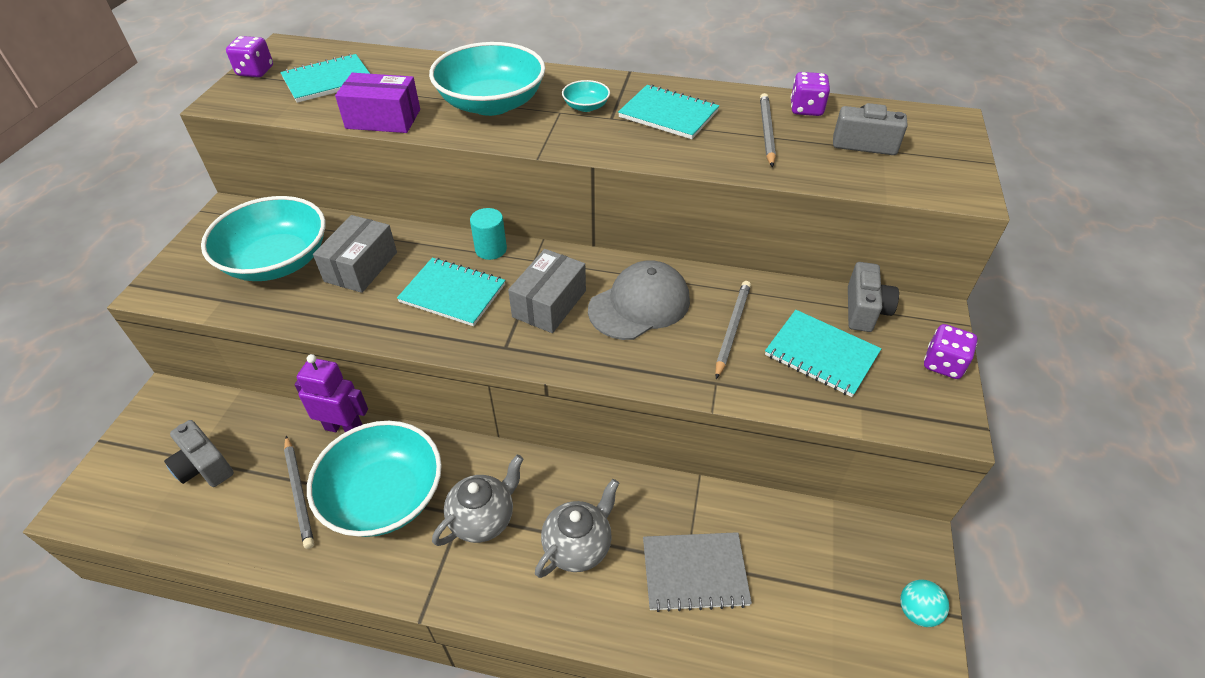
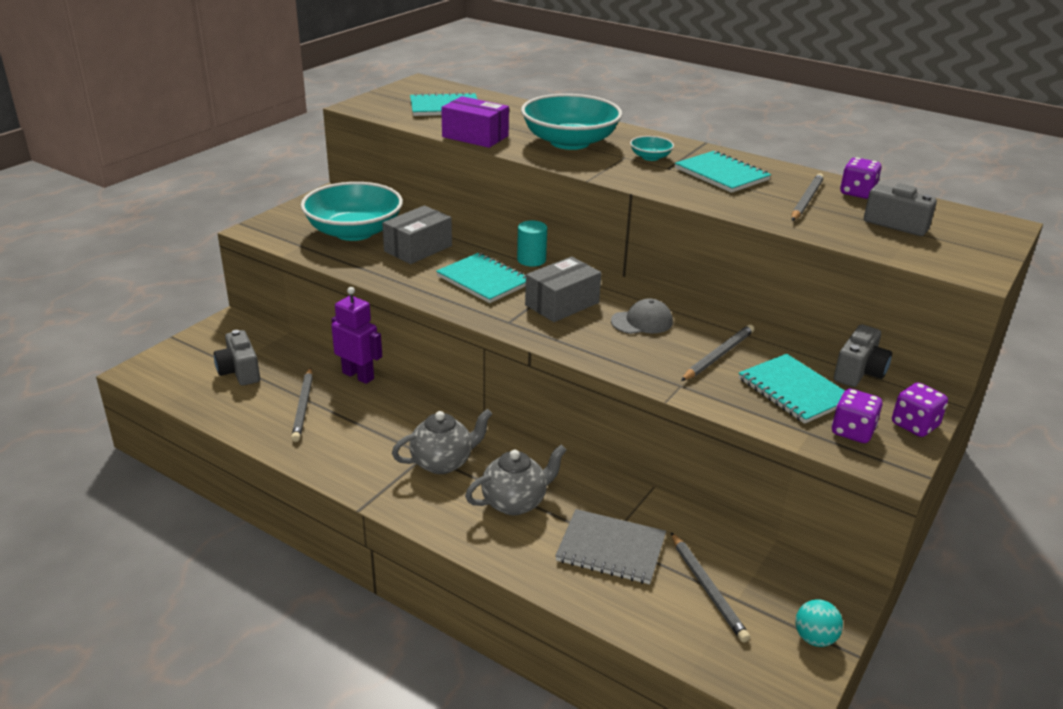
camera: 20 degrees right, 15 degrees down
purple dice [226,36,273,77] -> purple dice moved to [832,389,882,443]
turquoise bowl [307,421,442,537] -> none
grey cap [588,260,690,340] -> grey cap [611,298,673,334], size x0.62
none -> grey pencil [671,532,750,643]

